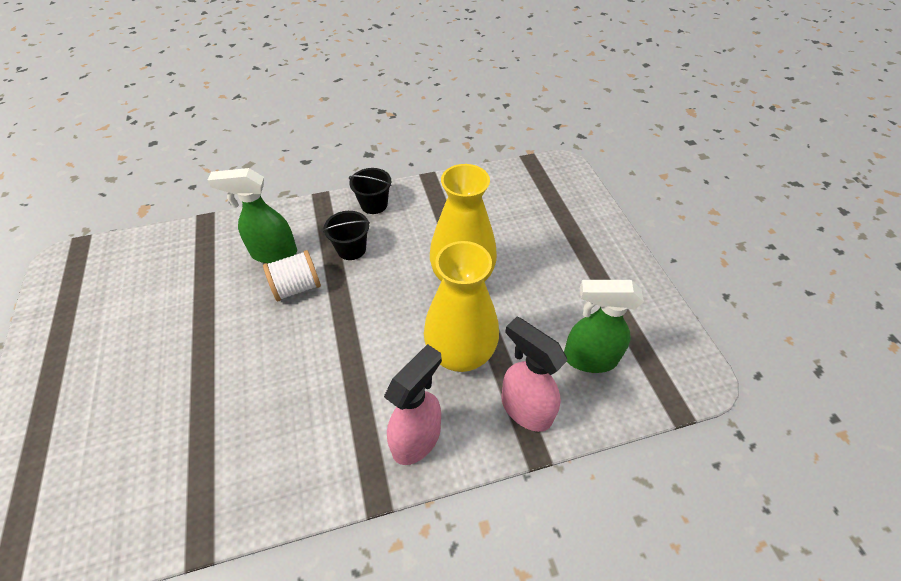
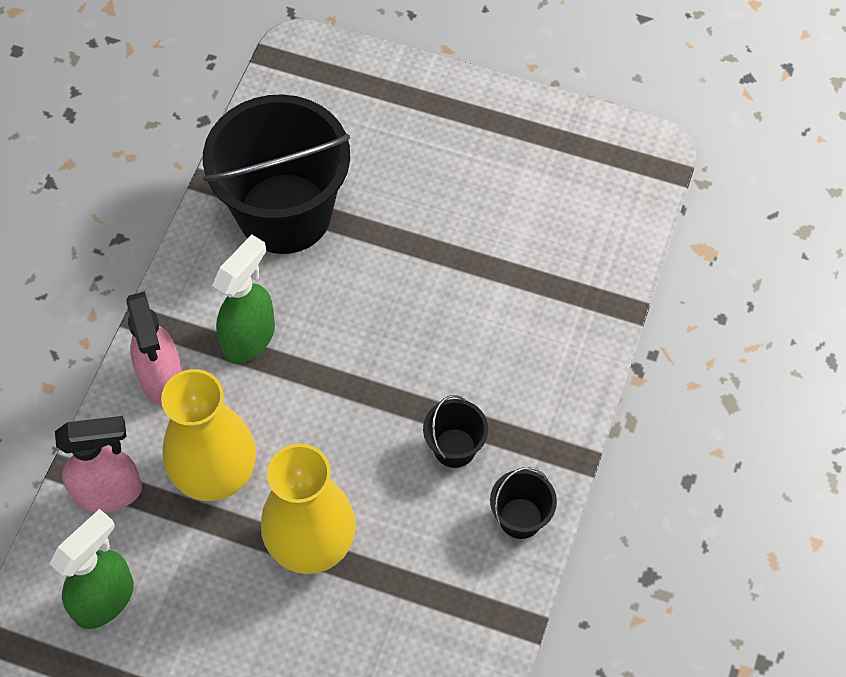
camera: 125 degrees right, 10 degrees up
green spray bottle [207,168,297,263] -> green spray bottle moved to [212,234,275,364]
white spool [263,250,321,301] -> none
none -> black bucket [203,94,350,254]

